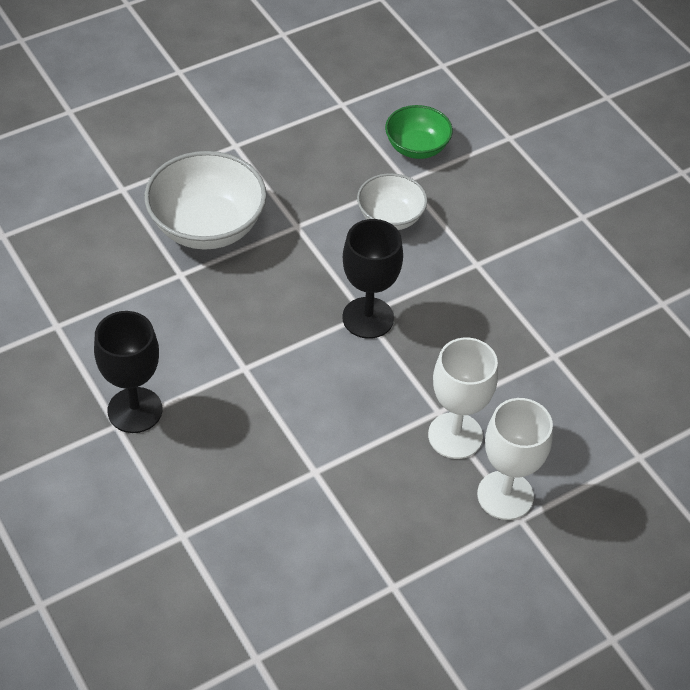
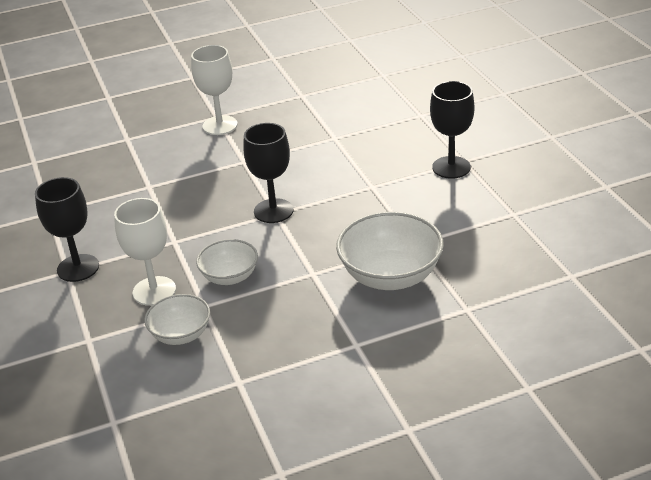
camera: 165 degrees left, 15 degrees down
green bowl [385,105,453,159] -> white bowl [144,294,210,345]
white goblet [428,337,498,459] -> white goblet moved to [114,198,176,306]
none -> black goblet [35,177,99,282]

